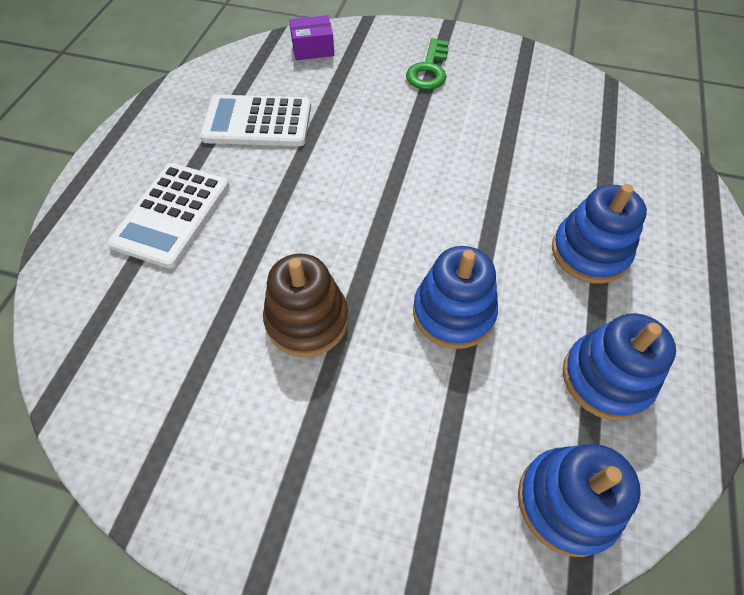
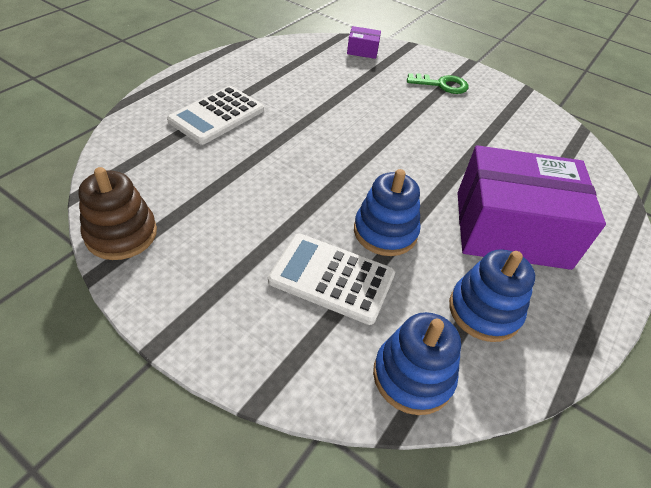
camera: 15 degrees right, 10 degrees down
white calculator [200,95,311,146] -> white calculator moved to [268,233,395,325]
brown stacking toy [263,254,348,357] -> brown stacking toy moved to [79,167,157,260]
green key [406,38,449,90] -> green key turned 120 degrees counterclockwise [407,73,469,94]
blue stacking toy [552,184,647,284] -> purple box [457,145,606,270]

